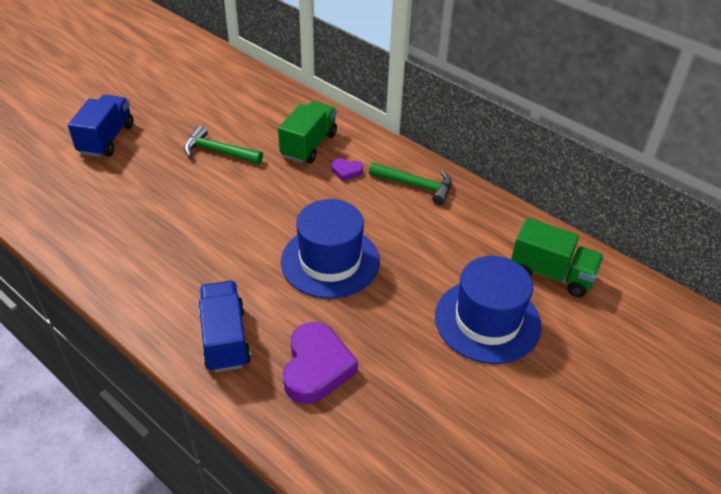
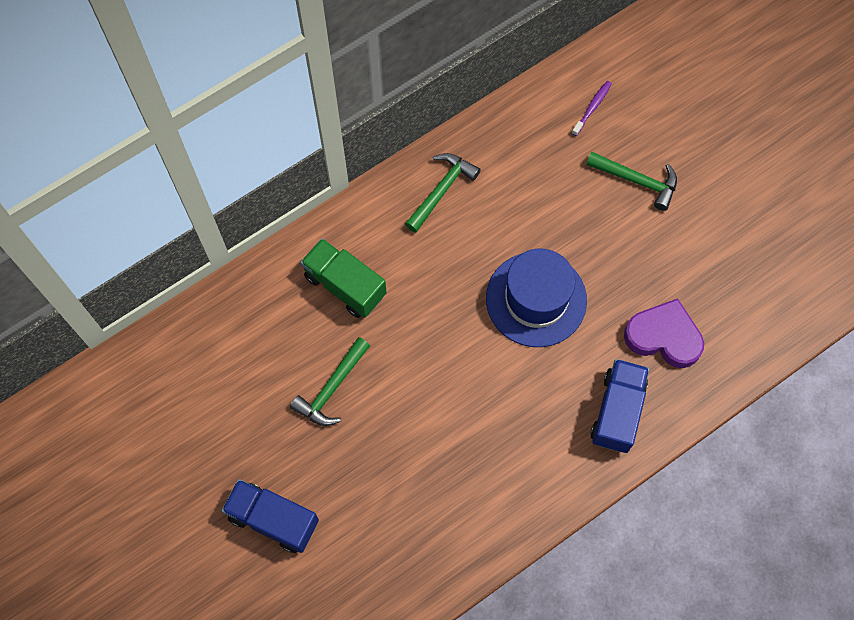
camera: 75 degrees left, 25 degrees up
blue truck [199,281,251,372] -> blue truck turned 105 degrees clockwise [590,359,649,453]
purple heart [331,158,363,181] -> none
blue hat [435,256,541,364] -> green hammer [586,152,677,211]
green truck [511,218,604,297] -> purple toothbrush [572,81,612,136]

